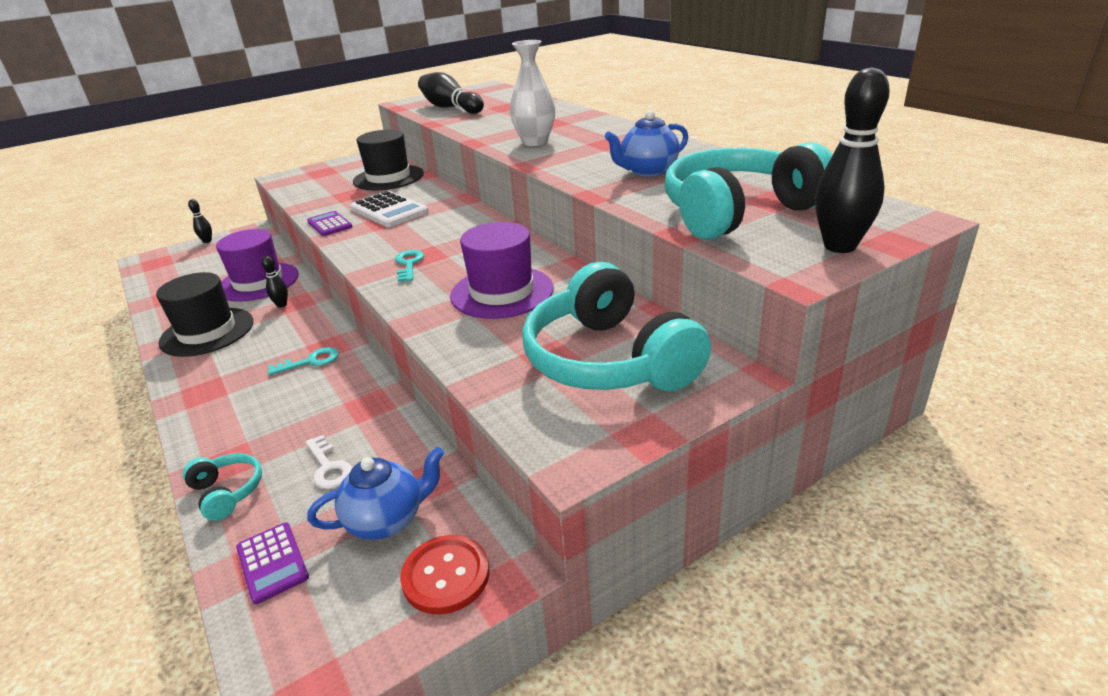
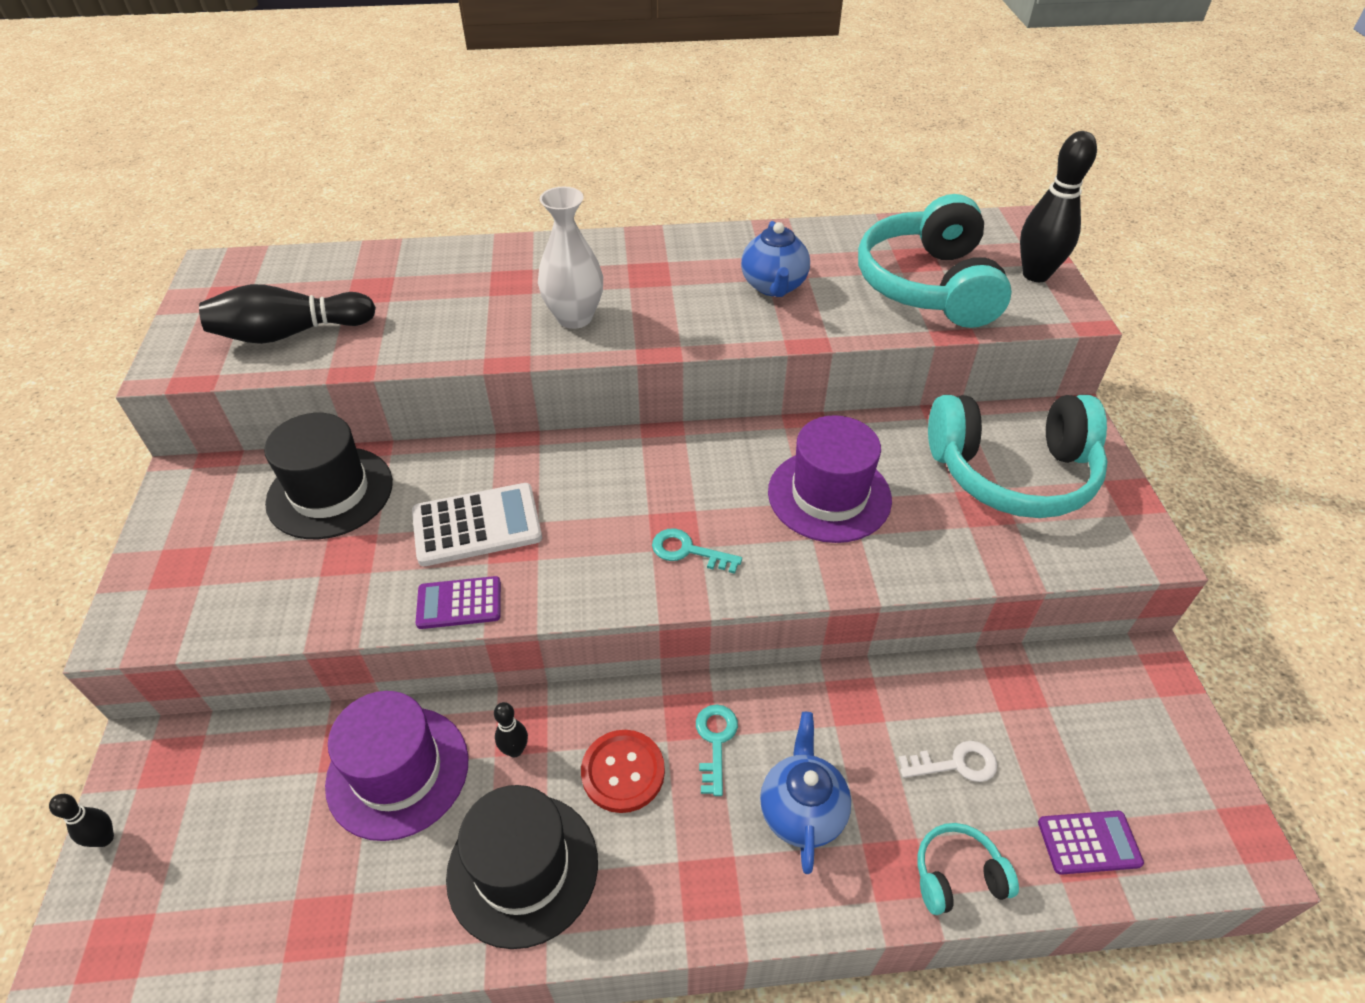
camera: 65 degrees left, 15 degrees up
blue teapot [307,447,444,540] -> blue teapot moved to [760,712,851,874]
red button [400,535,490,614] -> red button moved to [581,730,665,813]

